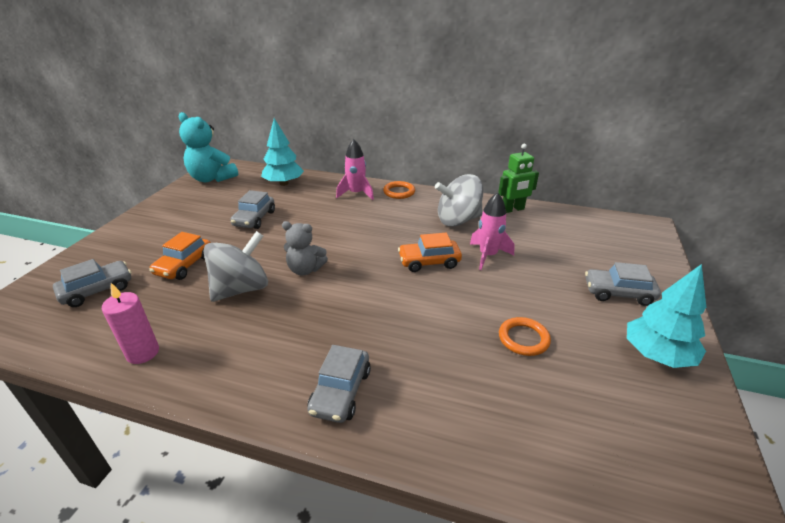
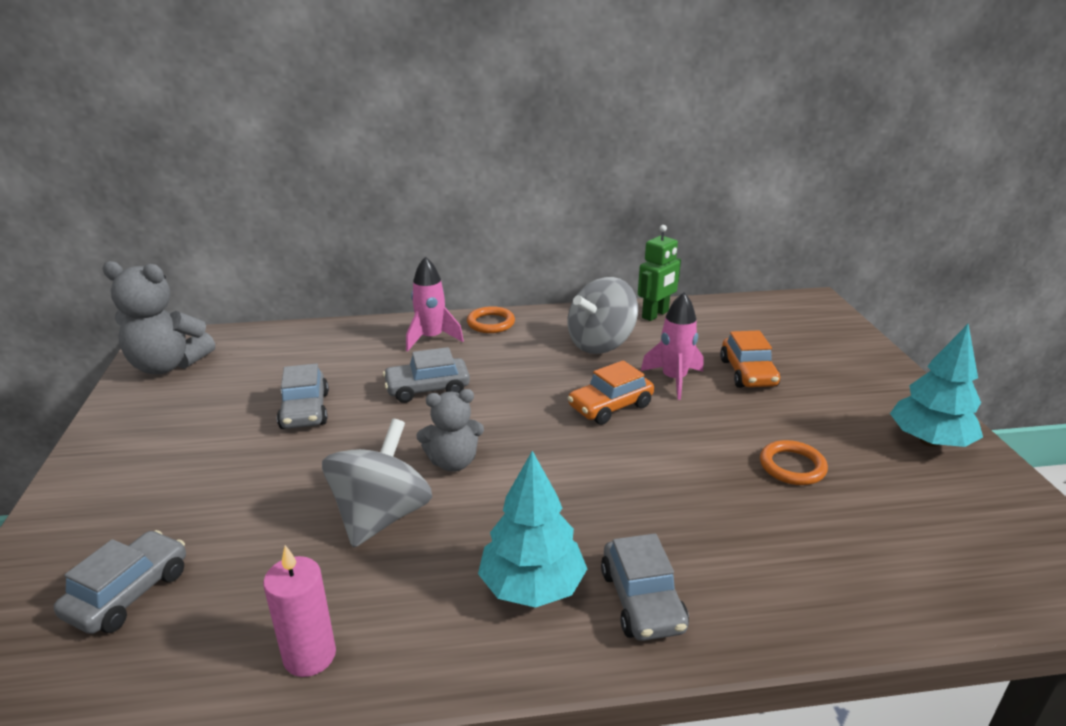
camera: 25 degrees left, 5 degrees down
orange car [149,232,211,280] -> orange car moved to [720,330,780,388]
turquoise teddy bear [179,112,238,182] -> grey teddy bear [102,261,215,374]
turquoise tree [261,118,304,186] -> turquoise tree moved to [478,451,587,608]
grey car [585,262,661,306] -> grey car moved to [383,347,470,403]

